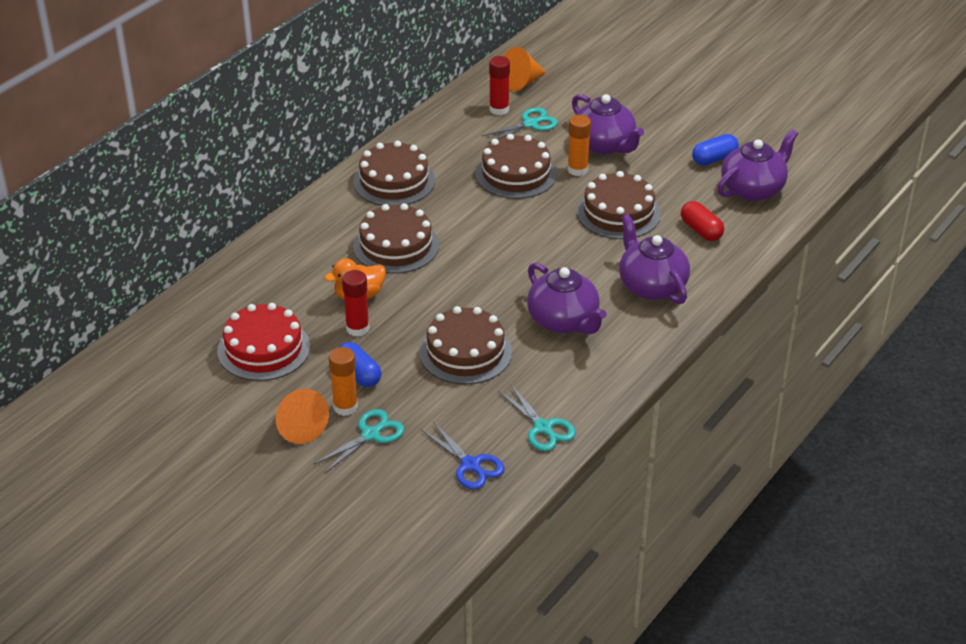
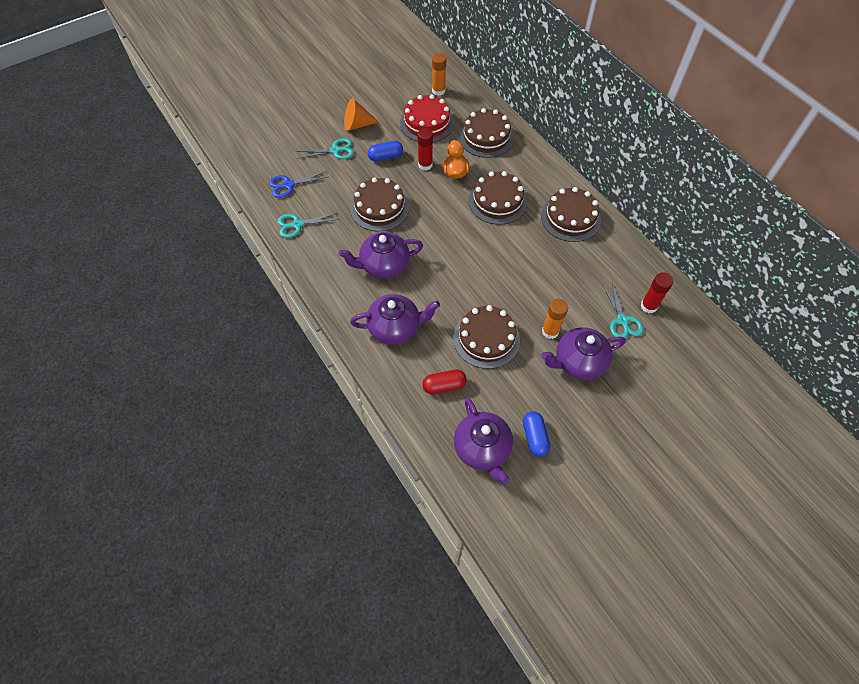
camera: 110 degrees right, 20 degrees up
turquoise scissors [314,409,404,474] -> turquoise scissors turned 75 degrees counterclockwise [296,138,354,159]
orange glue stick [329,347,358,416] -> orange glue stick moved to [432,53,446,96]
brown cake [475,134,557,199] -> brown cake moved to [459,108,514,158]
orange cone [504,47,546,91] -> none

